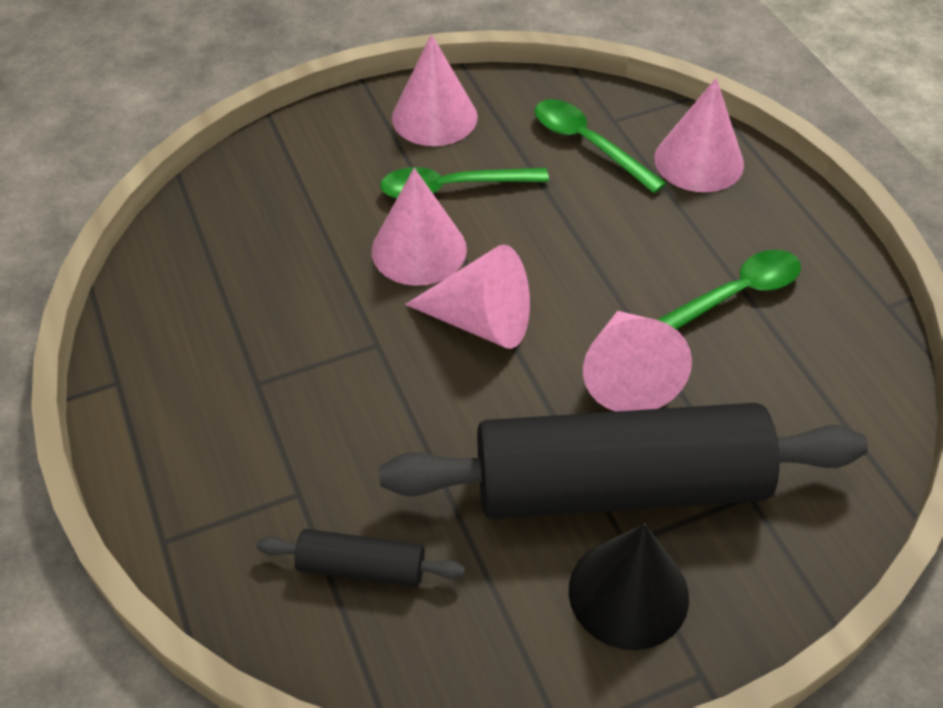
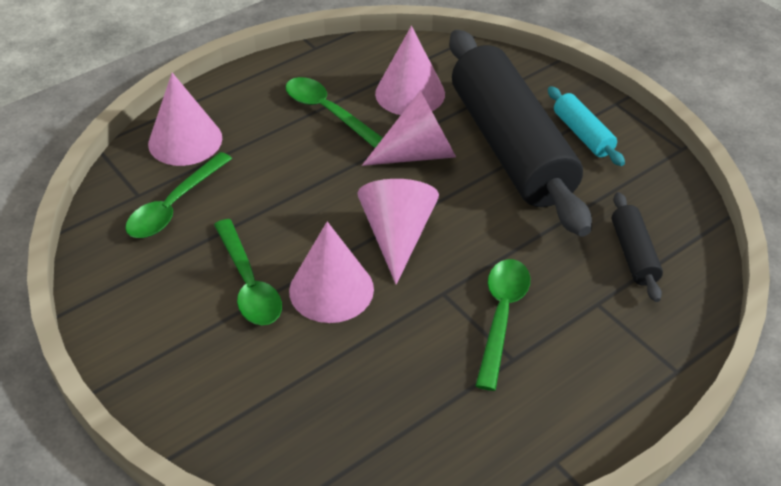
camera: 105 degrees left, 5 degrees down
pink cone [392,34,478,146] -> pink cone moved to [375,26,445,115]
black cone [569,524,689,650] -> turquoise rolling pin [548,86,625,166]
none -> green spoon [476,259,530,391]

